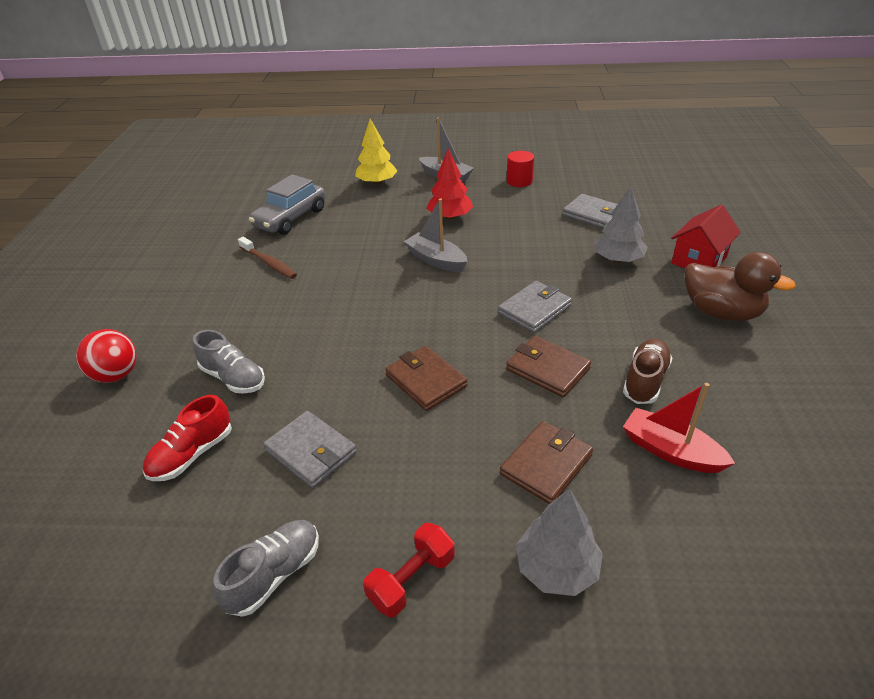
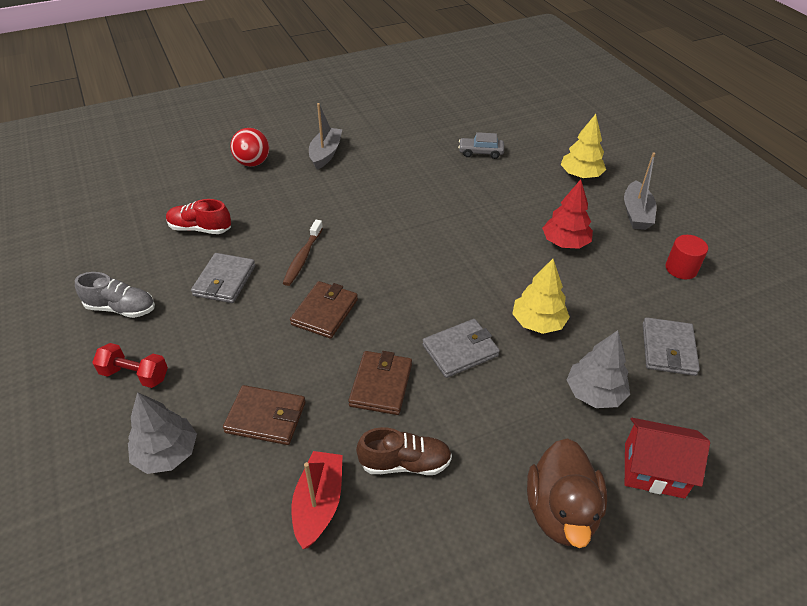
camera: 60 degrees right, 5 degrees up
grey shoe [193,330,265,394] -> none
brown toothbrush [238,237,297,279] -> brown toothbrush moved to [283,220,323,286]
grey car [249,175,325,235] -> grey car [458,132,504,159], size x0.59
grey boat [404,199,468,272] -> grey boat moved to [309,103,342,170]
grey wallet [498,281,572,333] -> grey wallet turned 45 degrees counterclockwise [422,319,500,378]
none -> yellow tree [512,259,570,334]

